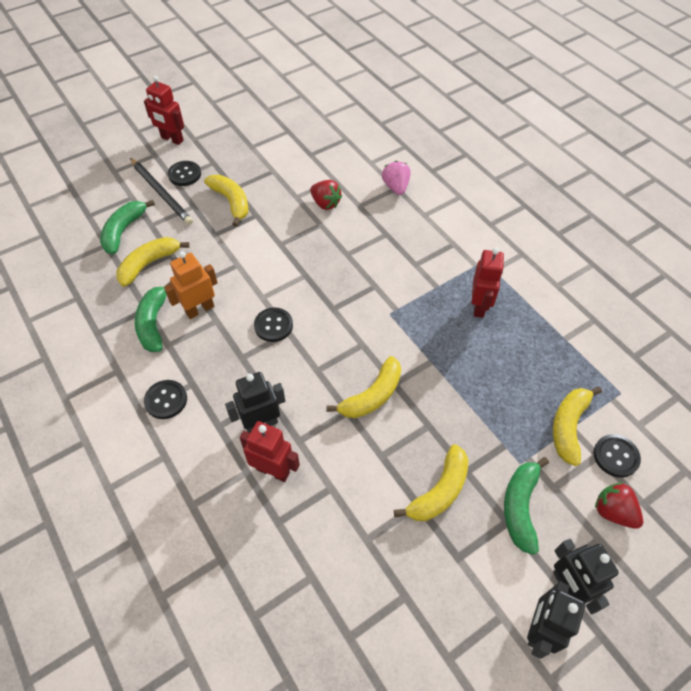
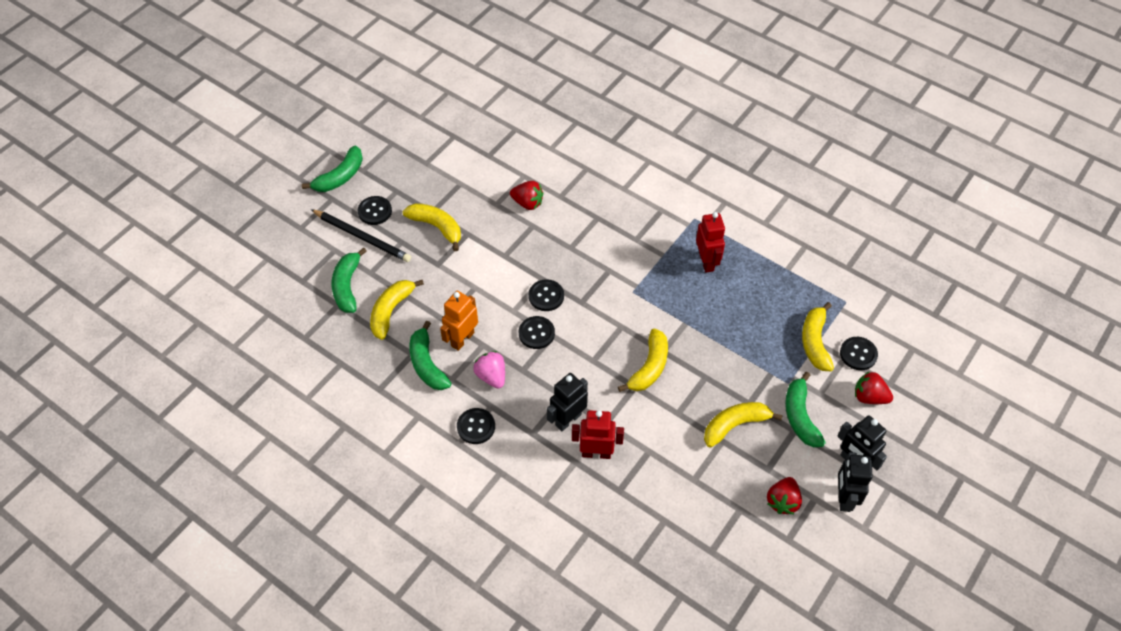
camera: 20 degrees left, 0 degrees up
red robot [144,76,184,145] -> green banana [302,146,363,192]
pink strawberry [382,161,410,195] -> pink strawberry moved to [473,351,505,389]
yellow banana [394,444,468,521] -> yellow banana turned 135 degrees counterclockwise [704,402,783,448]
none -> black button [529,279,564,311]
none -> red strawberry [767,477,802,514]

